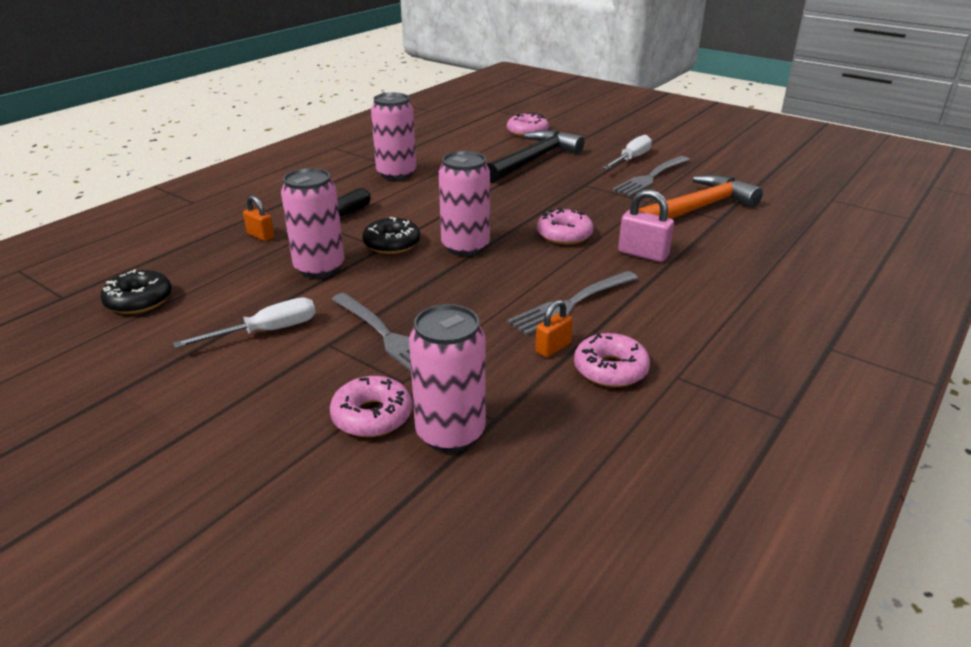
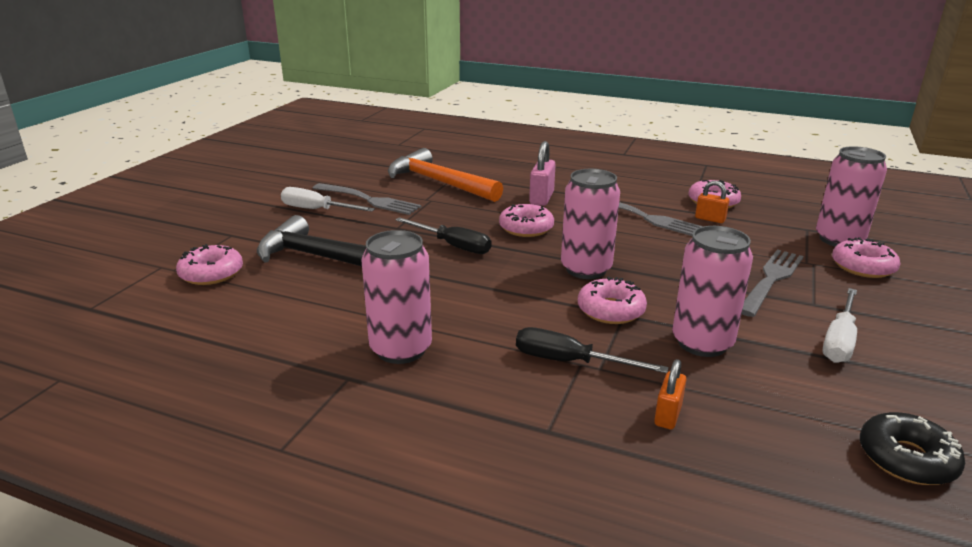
camera: 105 degrees left, 5 degrees down
white screwdriver [173,297,316,348] -> white screwdriver turned 105 degrees counterclockwise [823,288,857,363]
black donut [362,217,420,254] -> pink donut [578,277,647,324]
none -> black screwdriver [395,217,491,254]

